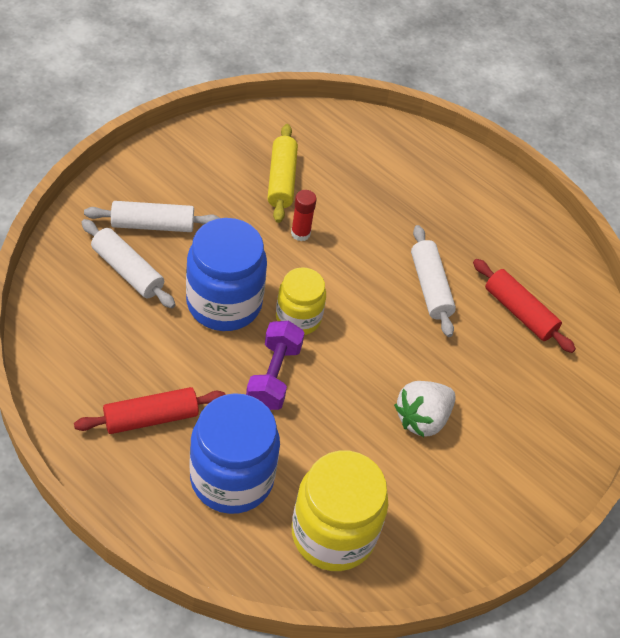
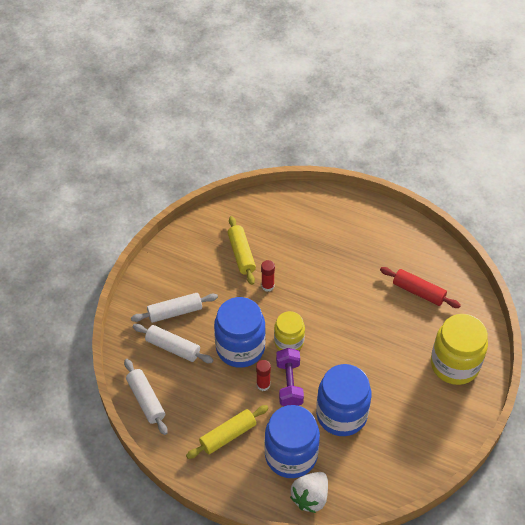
camera: 10 degrees left, 0 degrees up
red rolling pin [74,387,226,434] -> yellow rolling pin [186,405,268,459]
yellow jar [292,451,388,571] -> yellow jar moved to [431,314,488,385]
white strawberry [394,381,456,437] -> white strawberry moved to [290,472,328,513]
white rolling pin [411,225,456,337] -> white rolling pin moved to [124,359,168,435]
none -> red glue stick [256,360,271,391]
none -> blue jar [316,364,372,436]

